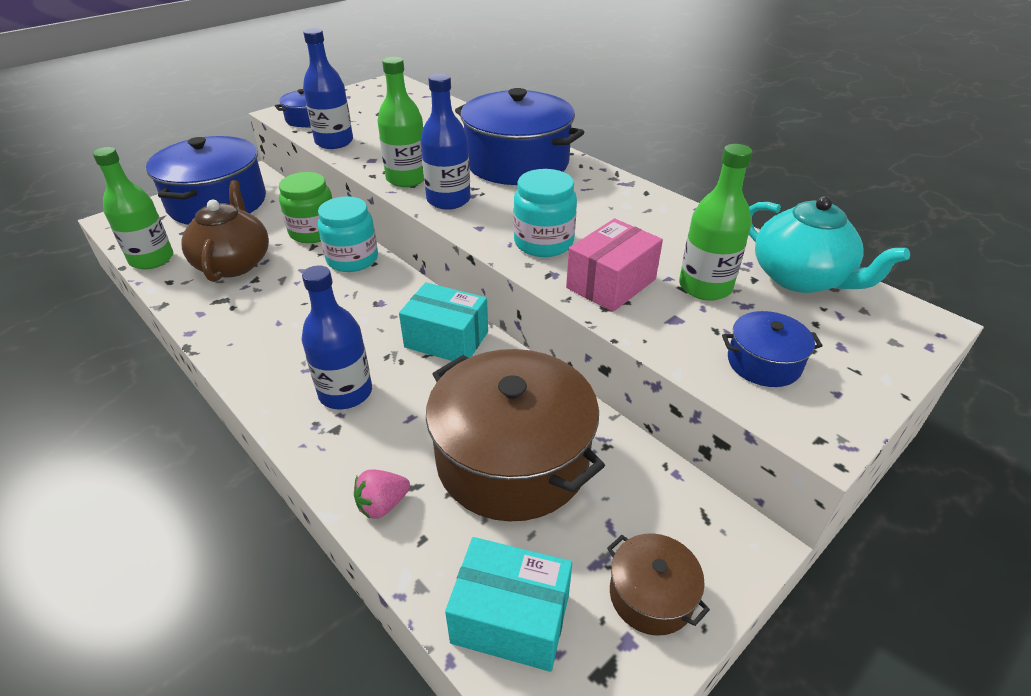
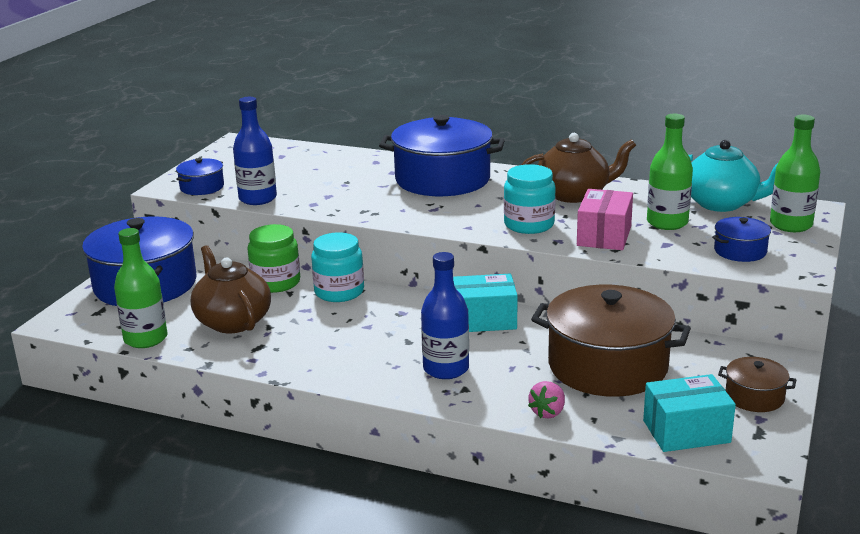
camera: 25 degrees left, 15 degrees down
green bottle [377,57,424,187] -> green bottle moved to [770,115,820,232]
blue bottle [421,73,471,210] -> none
none -> brown teapot [521,133,636,203]

